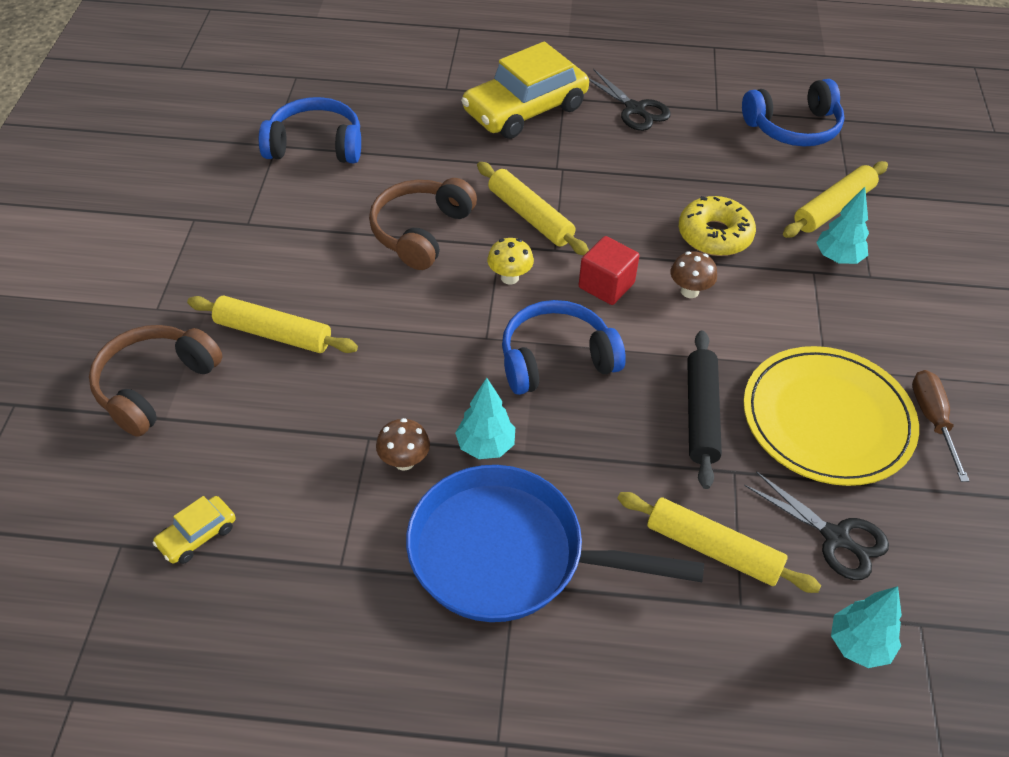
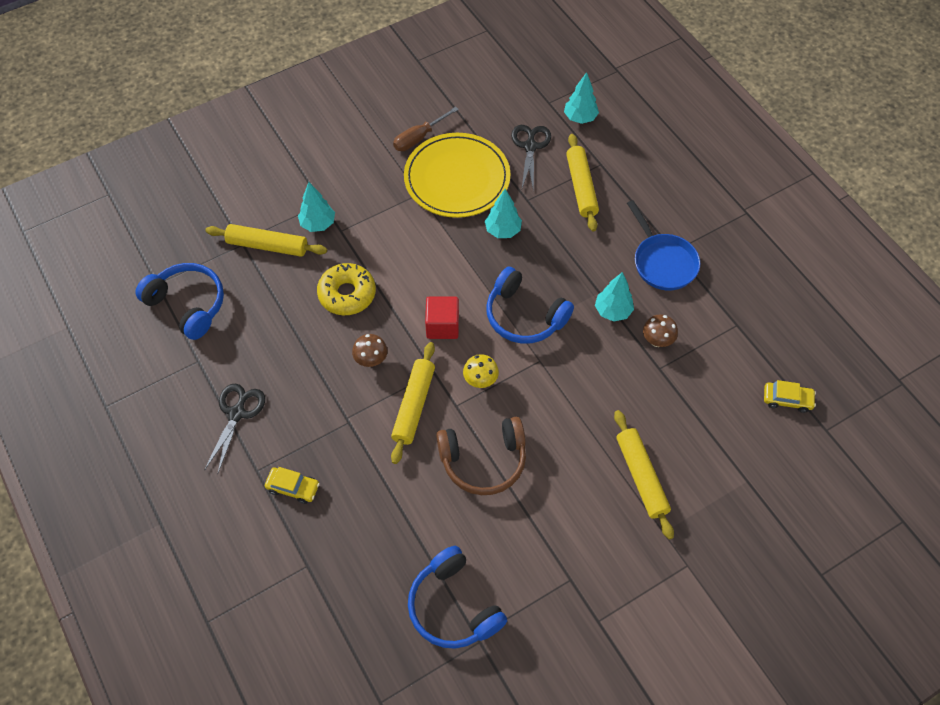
camera: 125 degrees left, 10 degrees up
brown headphones [89,325,222,437] -> none
blue pan [406,465,704,622] -> blue pan [627,200,700,290], size x0.64
yellow car [461,41,589,139] -> yellow car [265,467,320,504], size x0.44
brown mushroom [671,251,717,298] -> brown mushroom moved to [352,334,388,367]
black rolling pin [687,330,722,489] -> turquoise tree [485,189,522,238]

